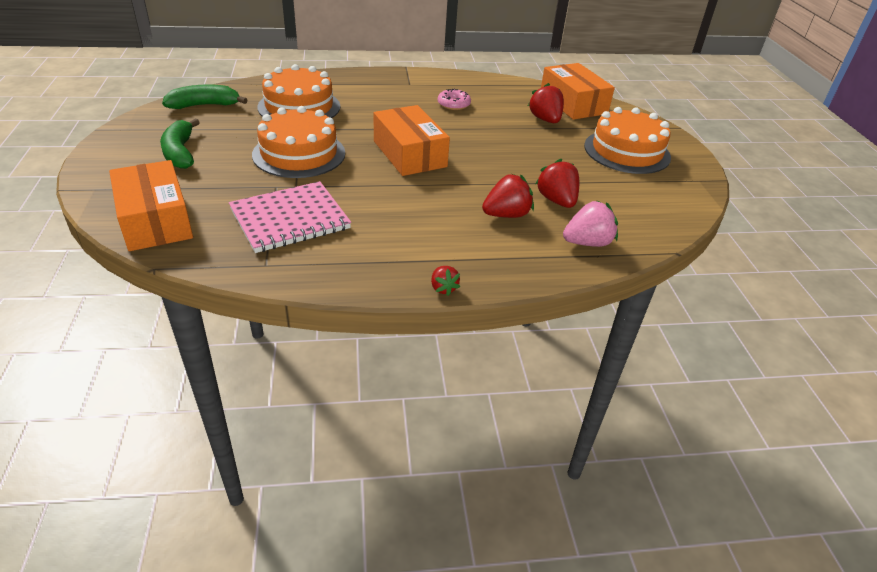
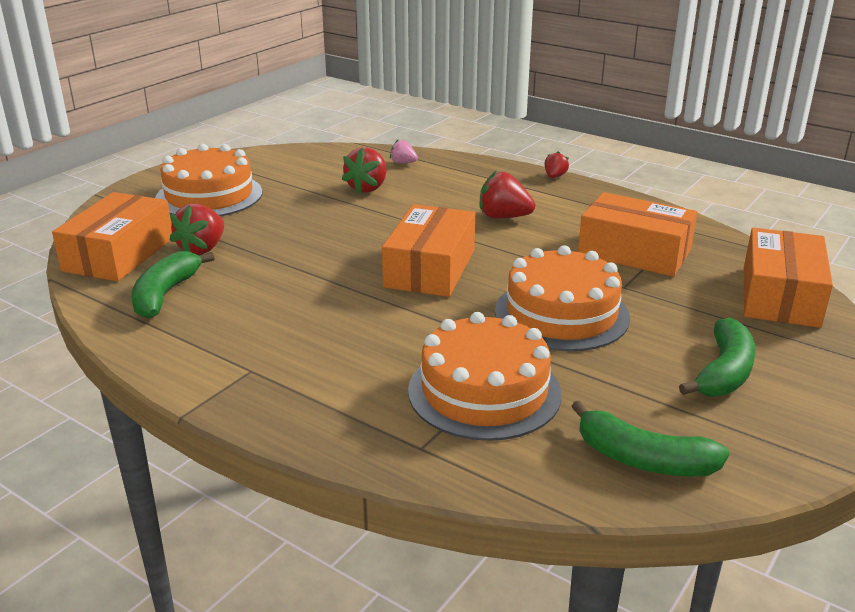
camera: 135 degrees left, 10 degrees down
pink notebook [229,181,351,253] -> orange box [578,192,697,277]
pink donut [438,88,471,110] -> none
red strawberry [482,174,534,218] -> red strawberry moved to [480,170,535,219]
pink strawberry [563,200,618,247] -> pink strawberry [390,139,418,163], size x0.57
none -> green banana [131,251,215,319]

